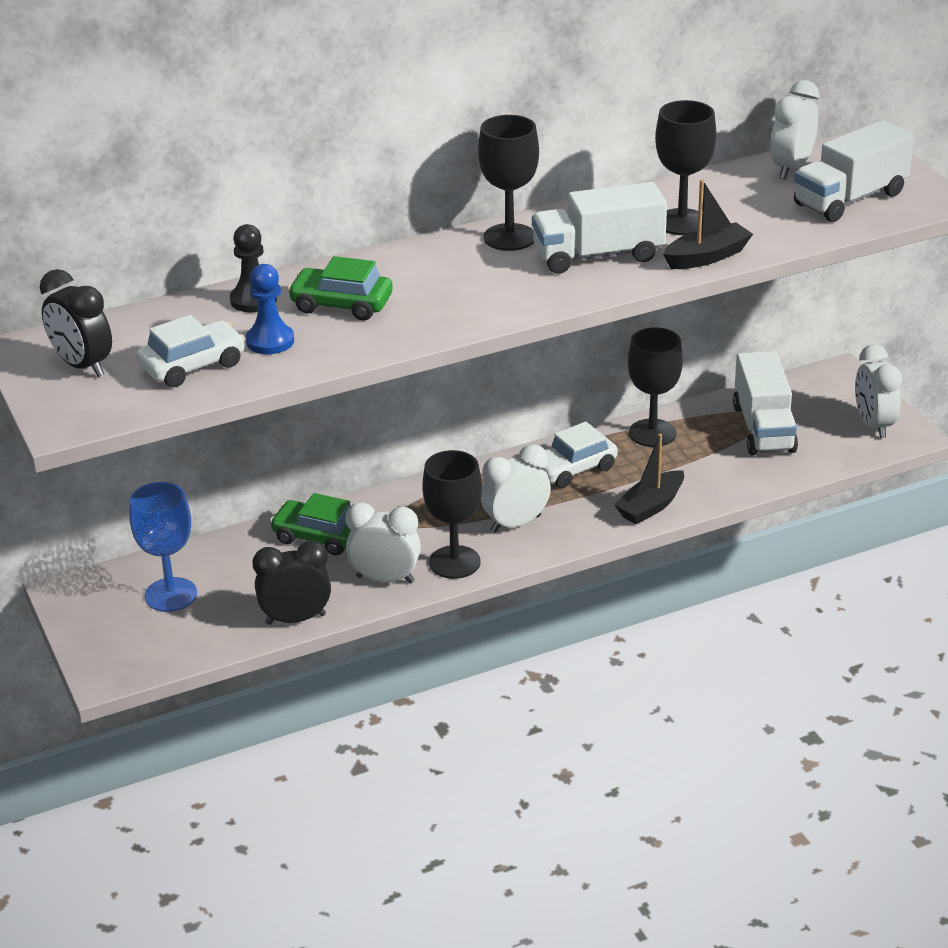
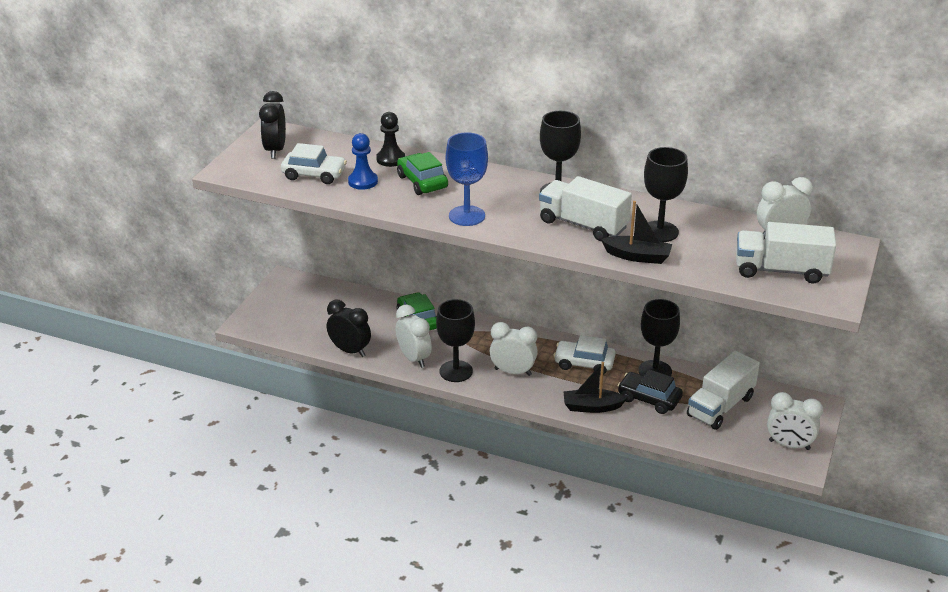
camera: 45 degrees right, 0 degrees up
blue goblet [129,482,197,612] -> blue goblet moved to [446,132,488,226]
white clock [855,344,902,438] -> white clock turned 105 degrees counterclockwise [767,392,823,450]
none -> black car [617,369,683,414]

